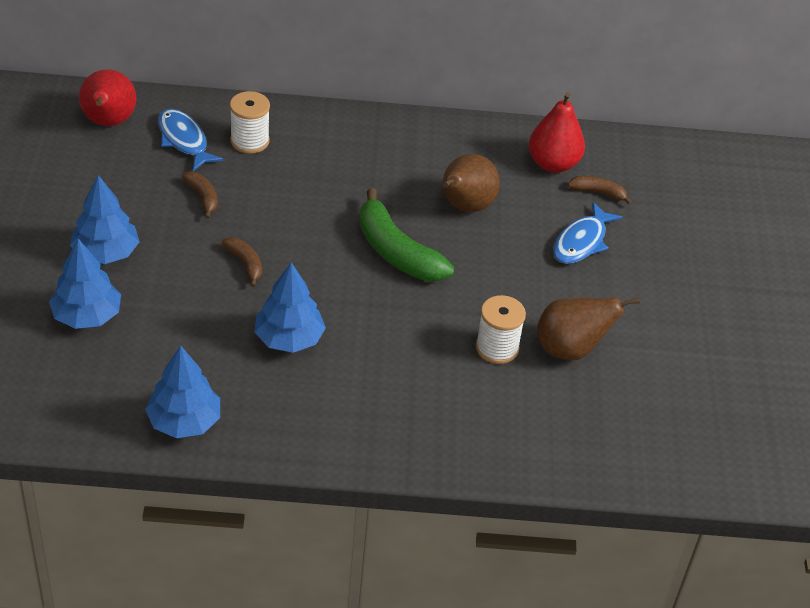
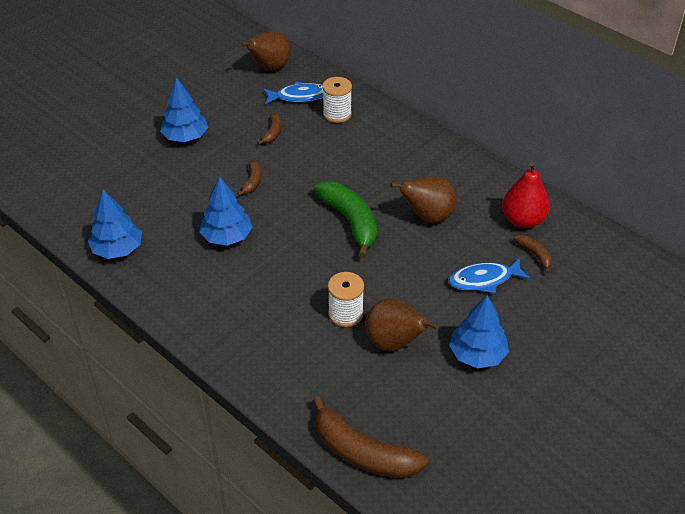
camera: 45 degrees right, 0 degrees up
blue tree [49,238,121,329] -> blue tree moved to [449,295,509,368]
red pear [79,69,136,126] -> brown pear [241,31,291,71]
blue fish [158,109,224,171] -> blue fish turned 75 degrees clockwise [263,82,323,105]
green banana [359,188,454,281] -> green banana turned 150 degrees clockwise [314,181,377,258]
none -> brown banana [312,396,428,478]

